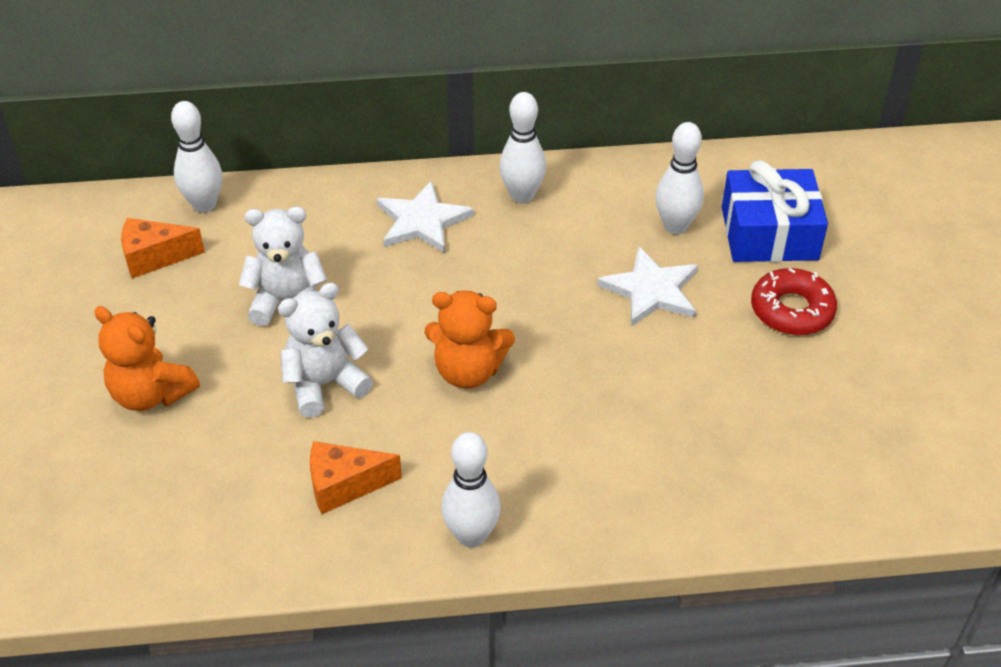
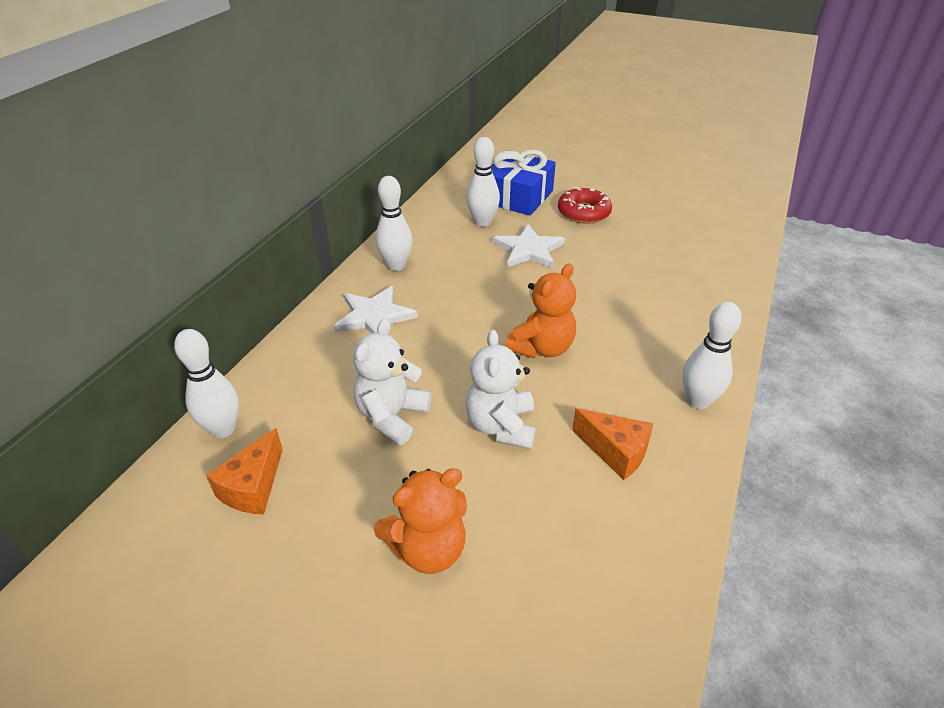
camera: 60 degrees left, 5 degrees down
orange cheese [310,441,402,514] -> orange cheese turned 75 degrees counterclockwise [572,408,653,480]

